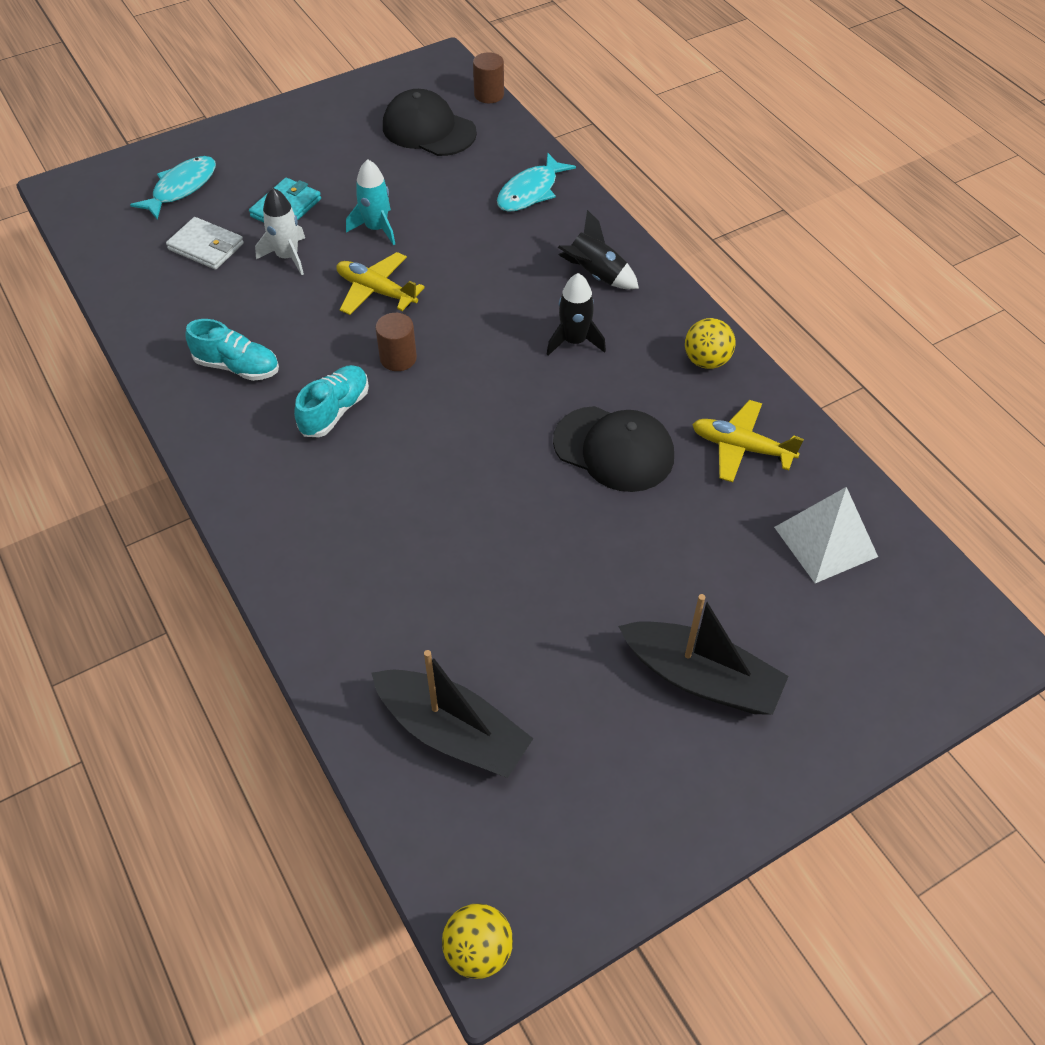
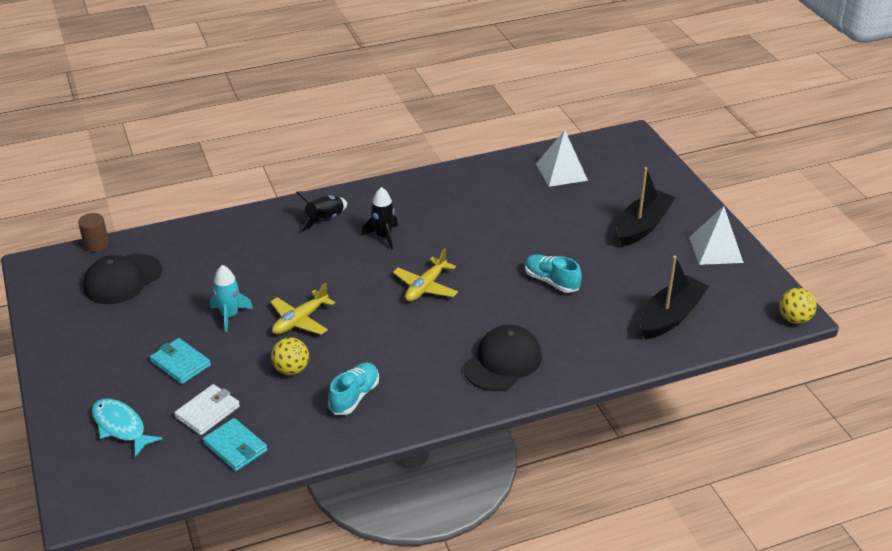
camera: 80 degrees left, 15 degrees down
white rocket [255,188,305,275] -> none
turquoise shoe [294,365,369,437] -> turquoise shoe moved to [525,254,582,293]
brown cylinder [375,313,417,371] -> none
turquoise fish [497,153,576,212] -> none
black cap [553,406,674,492] -> black cap moved to [464,325,542,391]
yellow ball [685,318,735,369] -> yellow ball moved to [271,337,309,375]
yellow plane [692,400,804,482] -> yellow plane moved to [393,248,458,302]
none -> turquoise wallet [203,418,268,471]
none -> white pyramid [689,206,744,265]

